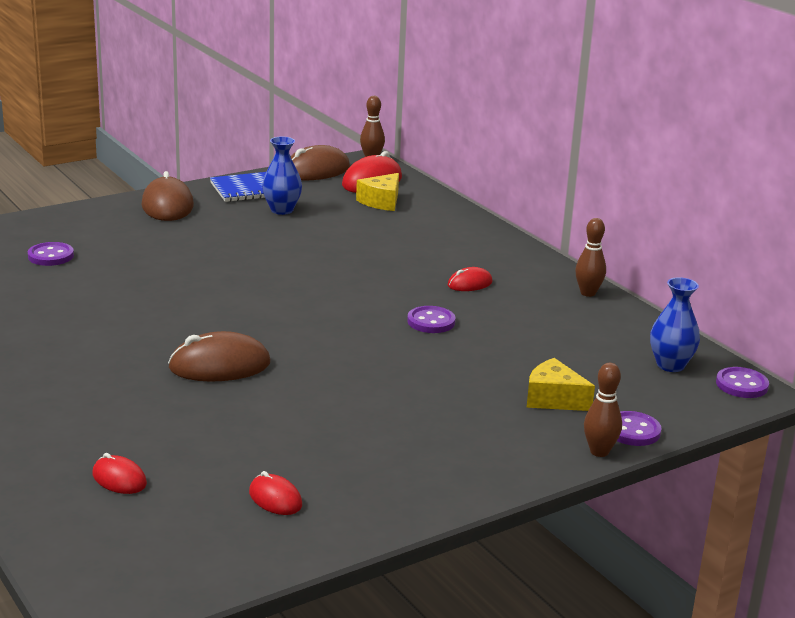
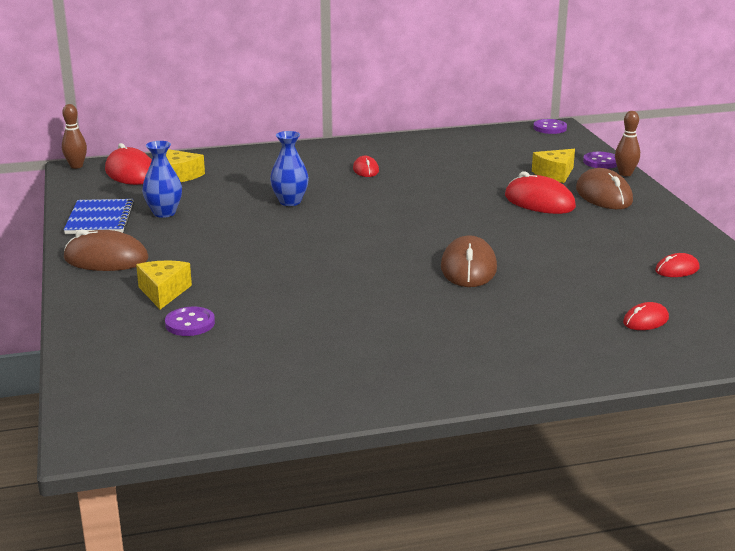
camera: 70 degrees left, 0 degrees up
brown mouse [291,145,350,180] -> brown mouse moved to [576,168,633,209]
purple button [407,306,455,333] -> none
brown bowling pin [575,218,606,297] -> none
blue vase [650,277,700,372] -> blue vase moved to [270,131,309,206]
none -> yellow cheese [136,260,192,309]
none -> red mouse [505,171,576,214]

